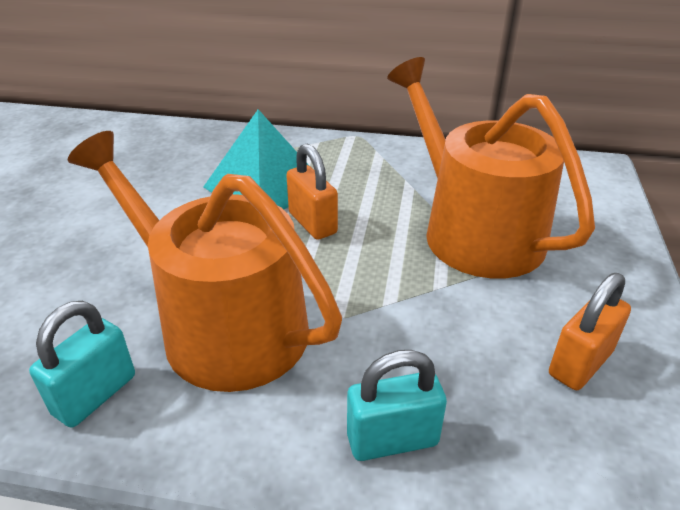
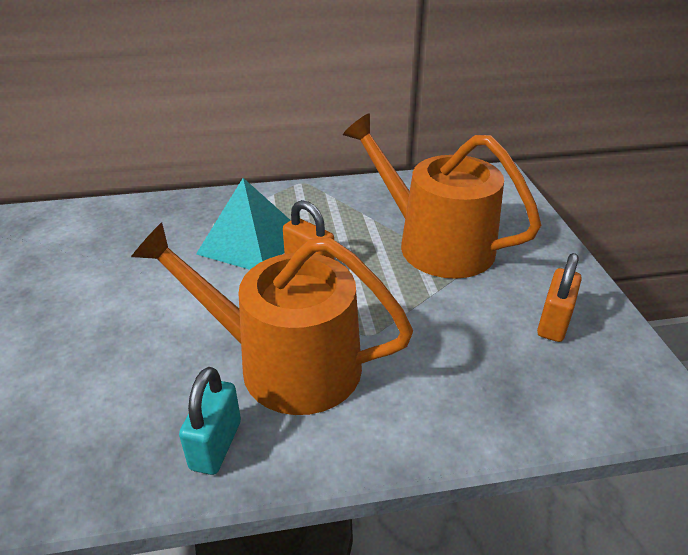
camera: 20 degrees left, 0 degrees up
turquoise padlock [347,350,447,461] -> none

